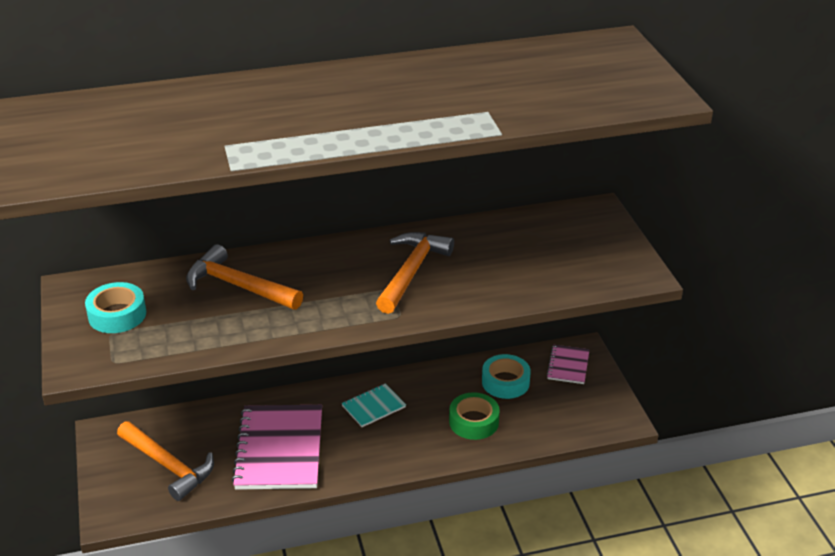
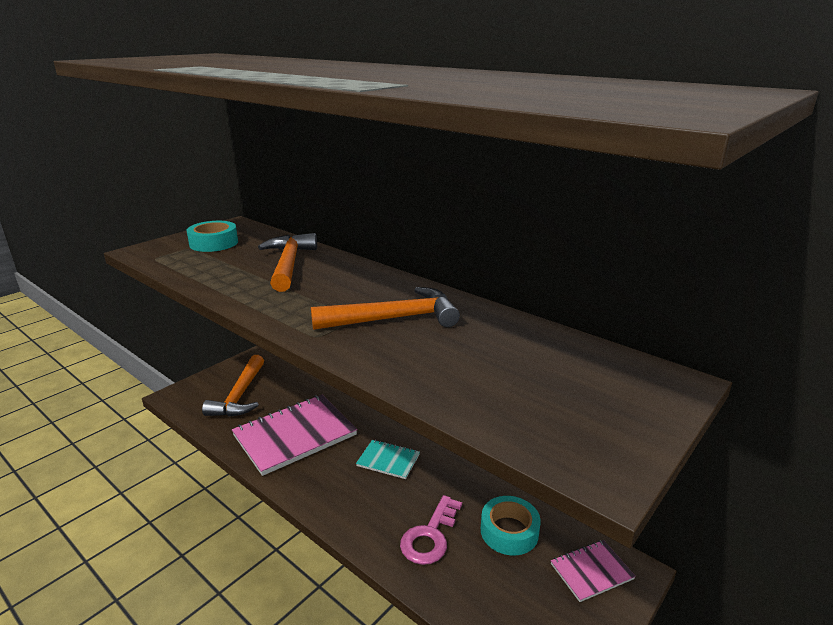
camera: 55 degrees right, 10 degrees down
green tape [449,392,500,440] -> pink key [400,495,462,565]

